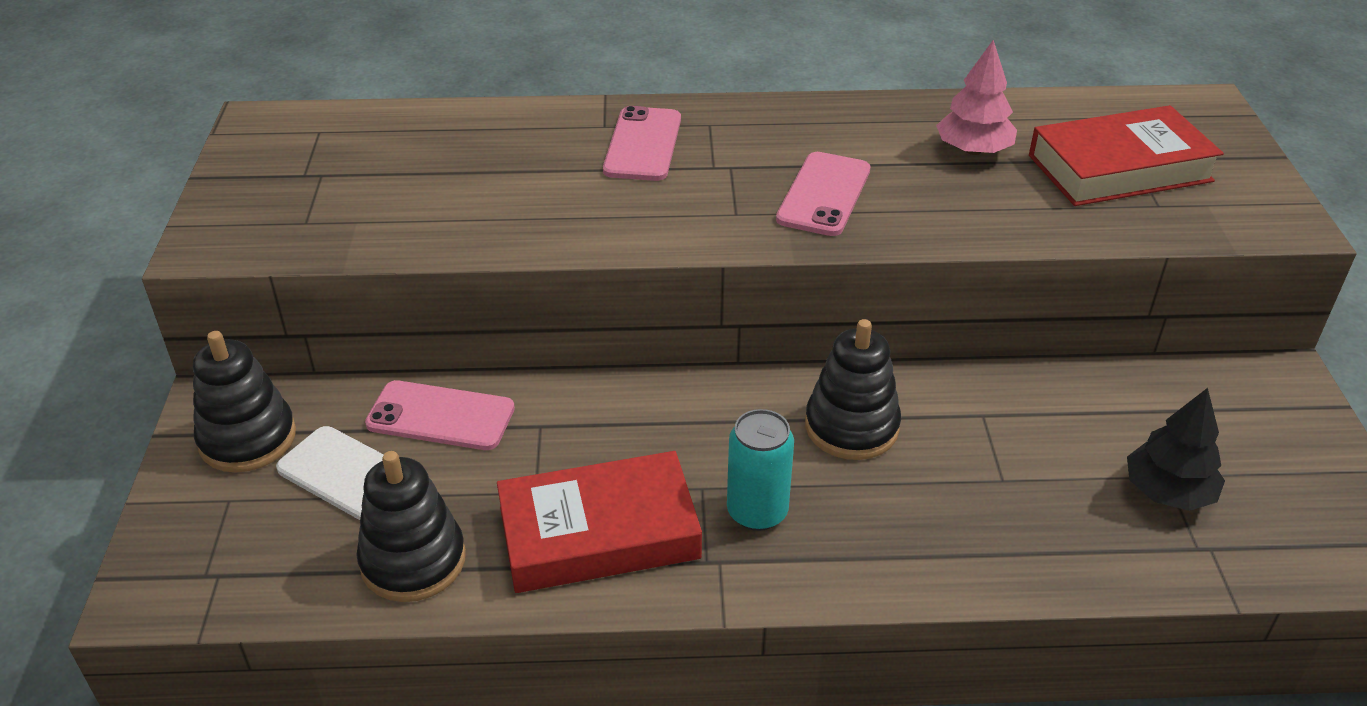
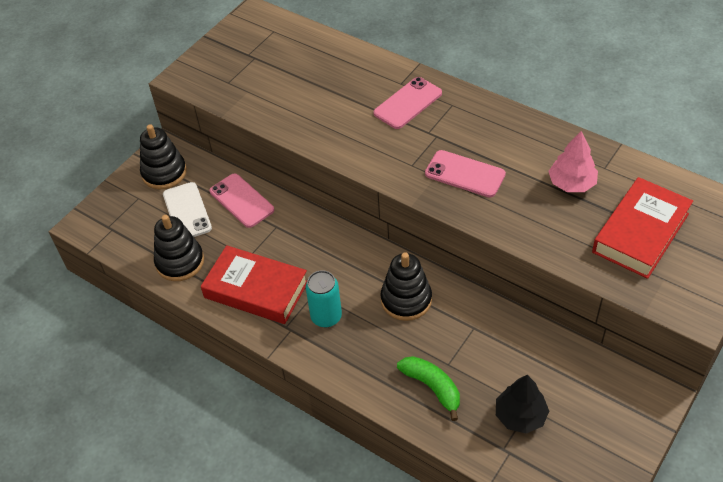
camera: 40 degrees right, 10 degrees up
pink phone [776,152,871,236] -> pink phone turned 60 degrees clockwise [425,150,506,198]
red book [1029,105,1224,206] -> red book turned 75 degrees counterclockwise [592,177,693,279]
none -> green banana [397,356,460,421]

